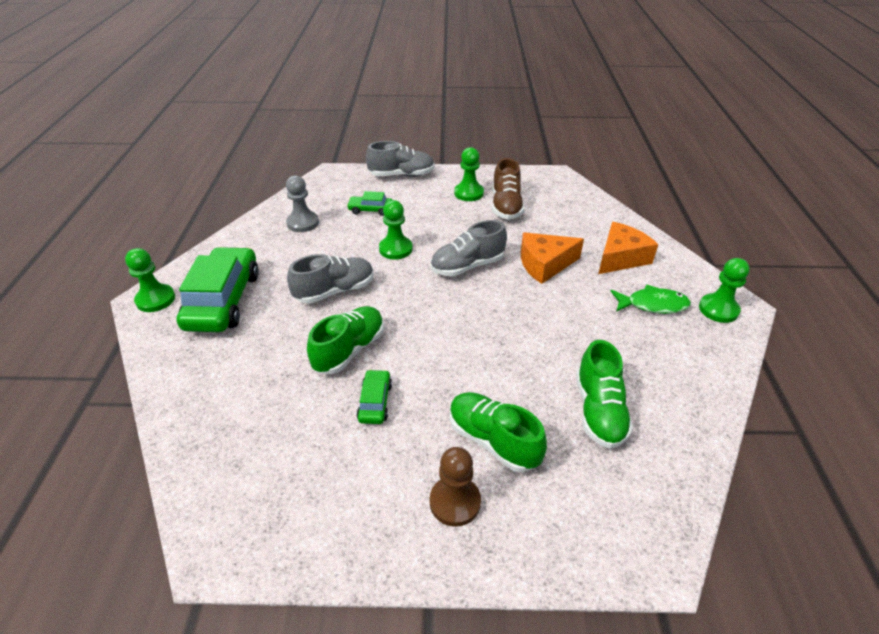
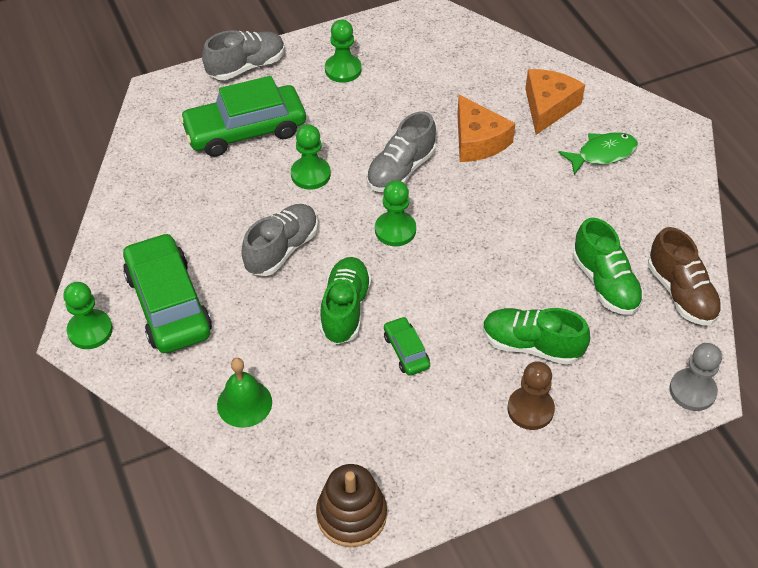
camera: 25 degrees left, 10 degrees up
grey pawn [286,175,319,232] -> grey pawn moved to [670,343,722,411]
green car [347,191,392,216] -> green car [179,76,306,157], size x2.15
brown shoe [492,158,525,219] -> brown shoe moved to [648,227,722,325]
orange cheese [521,232,584,284] -> orange cheese turned 75 degrees counterclockwise [457,95,516,162]
green pawn [699,258,750,323] -> green pawn moved to [375,180,416,246]
none -> green bell [217,358,272,428]
none -> brown stacking toy [316,464,387,547]

